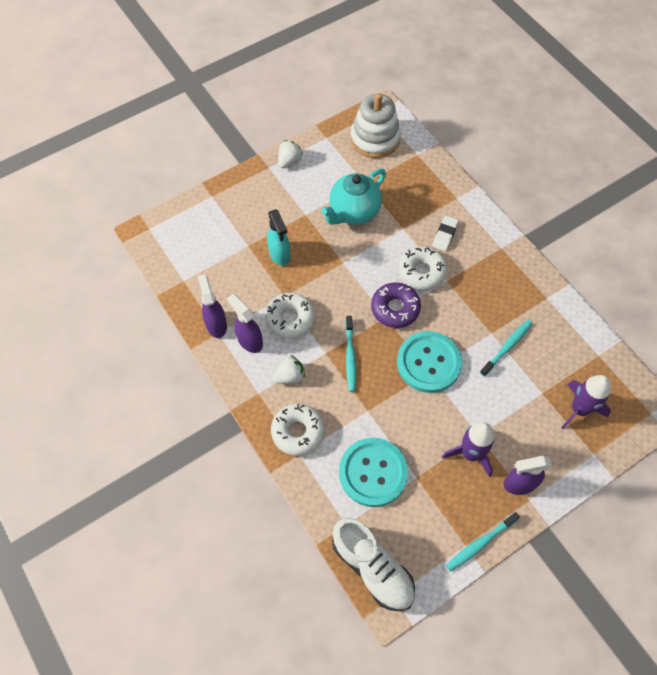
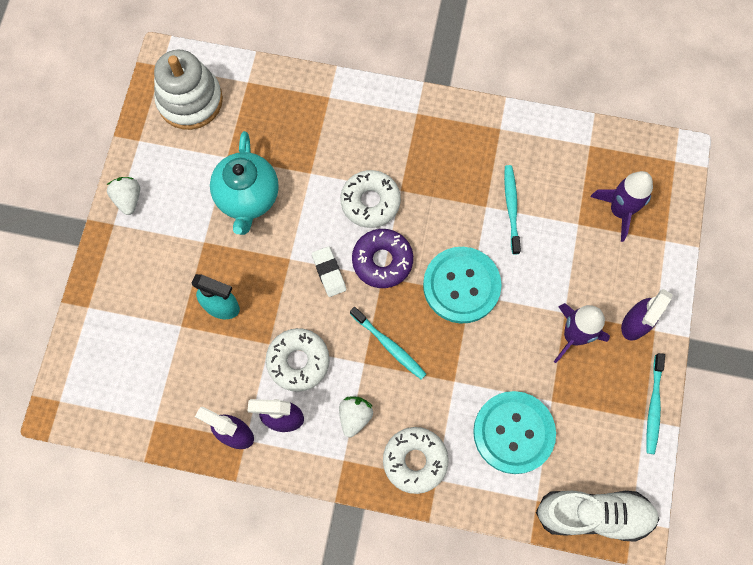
camera: 45 degrees left, 10 degrees up
white eraser [433,216,459,251] -> white eraser moved to [312,246,346,297]

